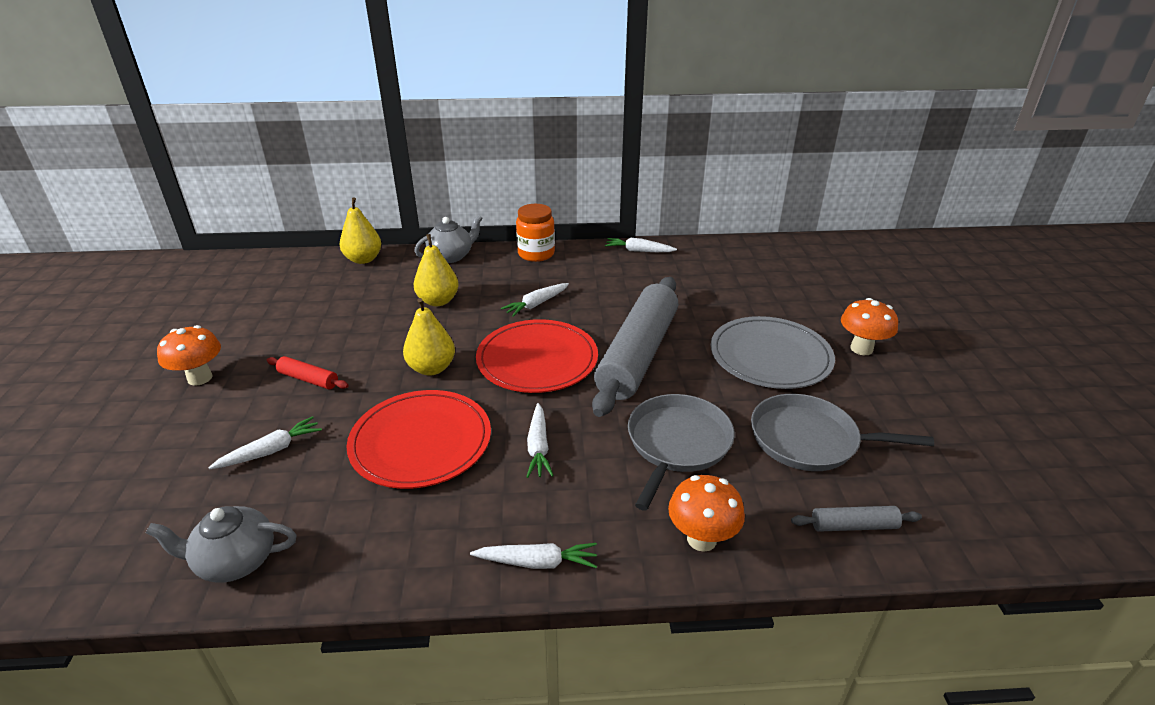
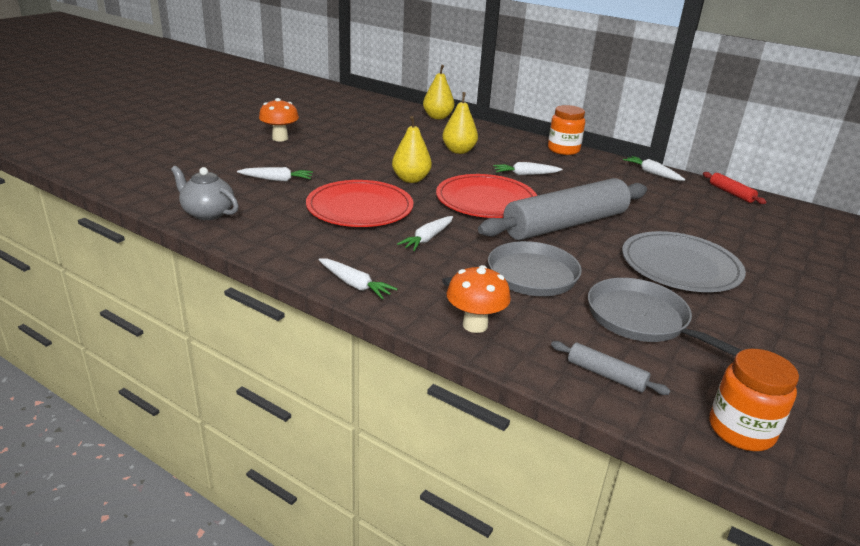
camera: 35 degrees right, 5 degrees down
red rolling pin [267,356,349,389] -> red rolling pin moved to [703,172,766,204]
grey teapot [414,215,483,263] -> none
orange mushroom [841,298,898,355] -> none
none -> orange jar [710,349,799,451]

